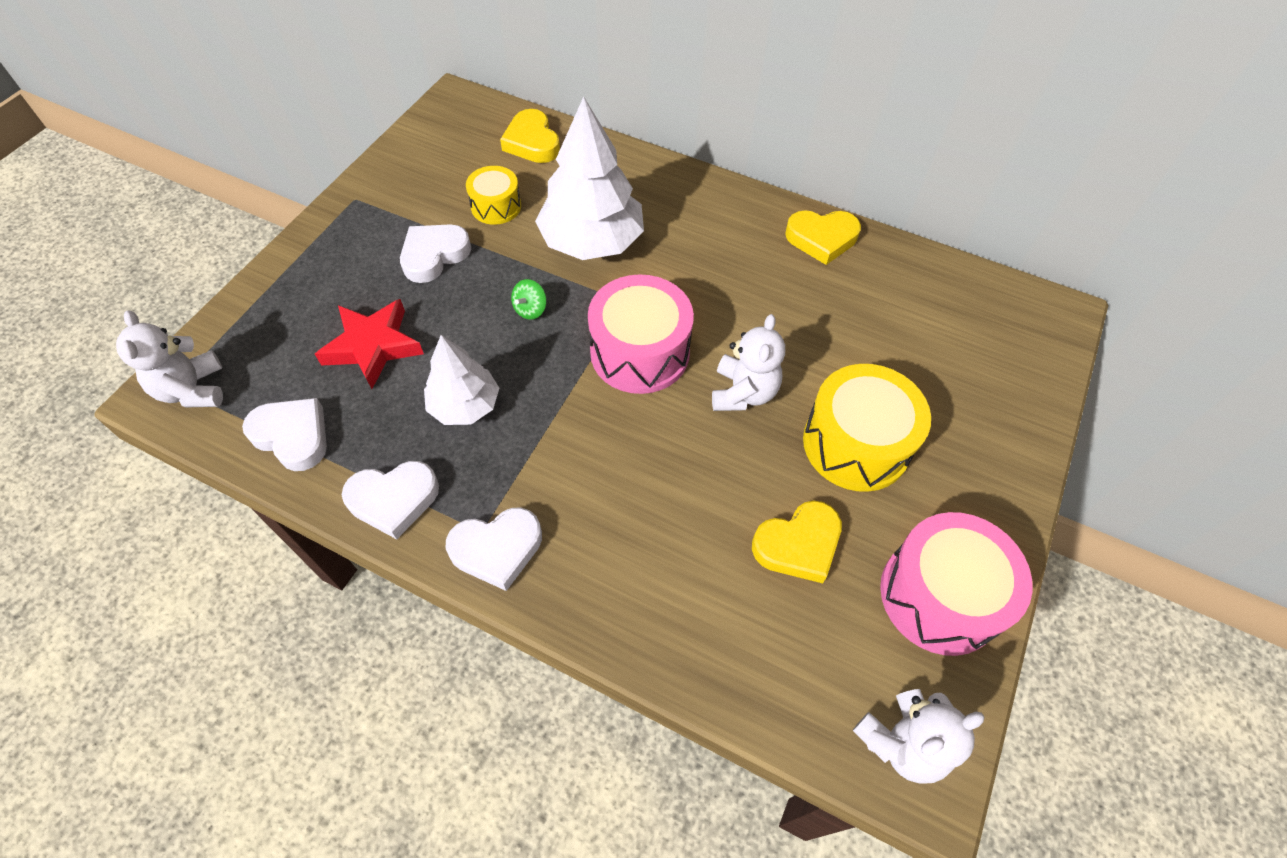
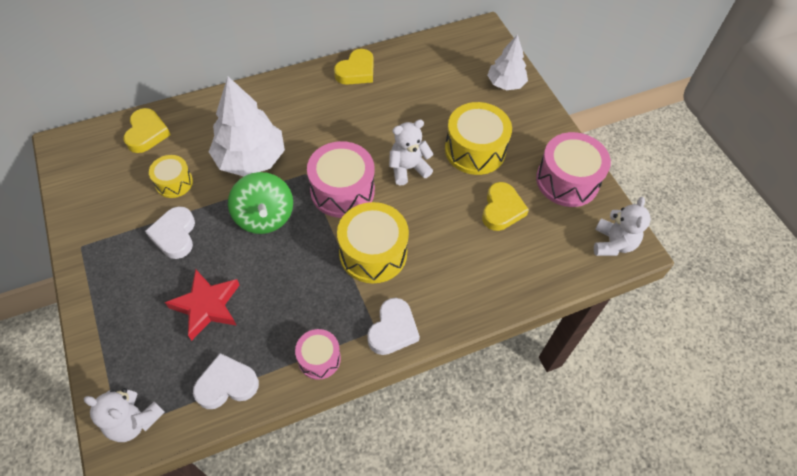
camera: 50 degrees left, 0 degrees up
white heart [342,461,439,539] -> pink drum [295,329,341,380]
white tree [424,335,499,425] -> white tree moved to [487,34,528,90]
yellow heart [500,109,560,163] -> yellow heart turned 105 degrees counterclockwise [123,108,171,153]
green spinning top [511,279,547,320] -> green spinning top [228,172,293,234], size x2.29
white teddy bear [712,314,785,411] -> white teddy bear turned 75 degrees counterclockwise [389,120,434,185]
none -> yellow drum [337,202,409,283]

